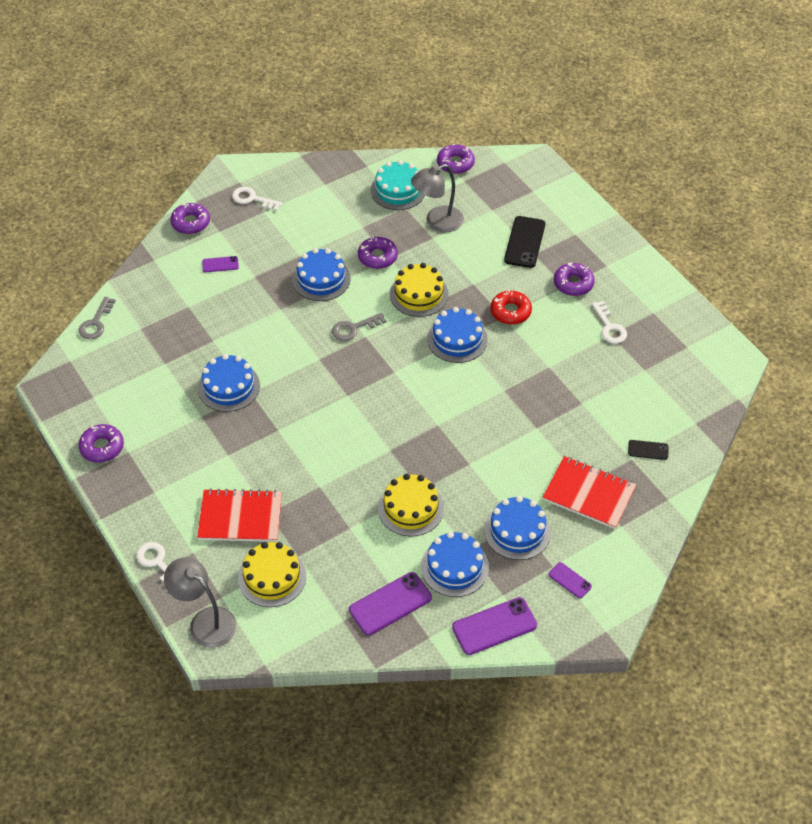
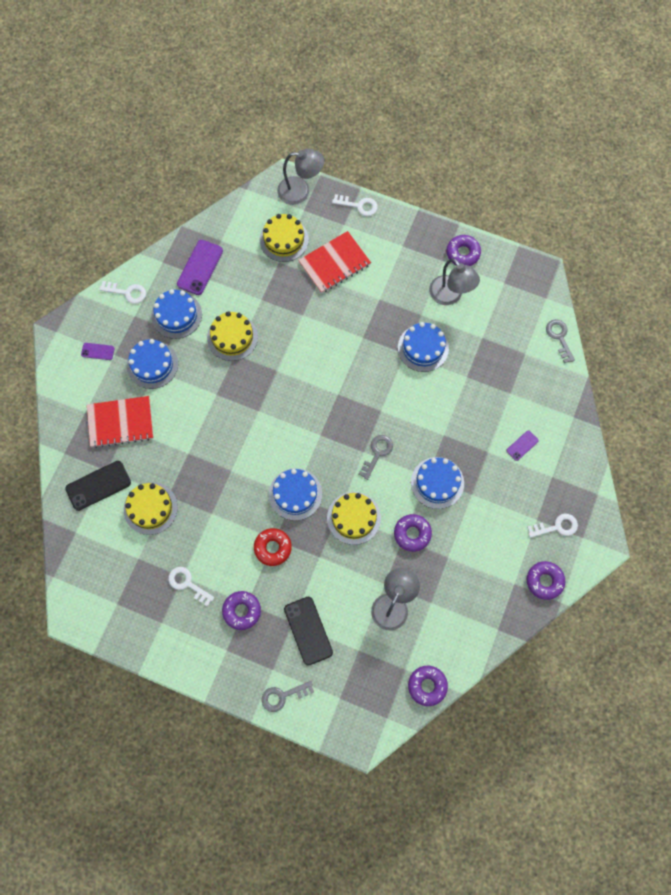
camera: 145 degrees right, 20 degrees up
purple donut [170,203,210,234] -> purple donut moved to [527,561,565,600]
turquoise cake [371,160,425,210] -> none
purple phone [452,597,537,655] -> white key [99,281,146,304]
black phone [628,440,669,460] -> black phone [65,461,131,511], size x1.85
none -> yellow cake [124,482,178,535]
none -> grey key [262,681,314,712]
none -> grey lamp [429,258,480,305]

